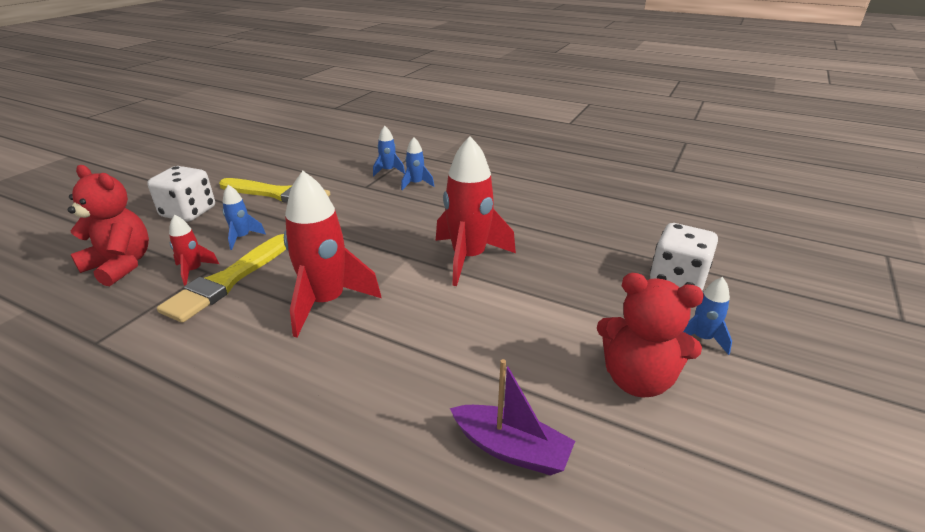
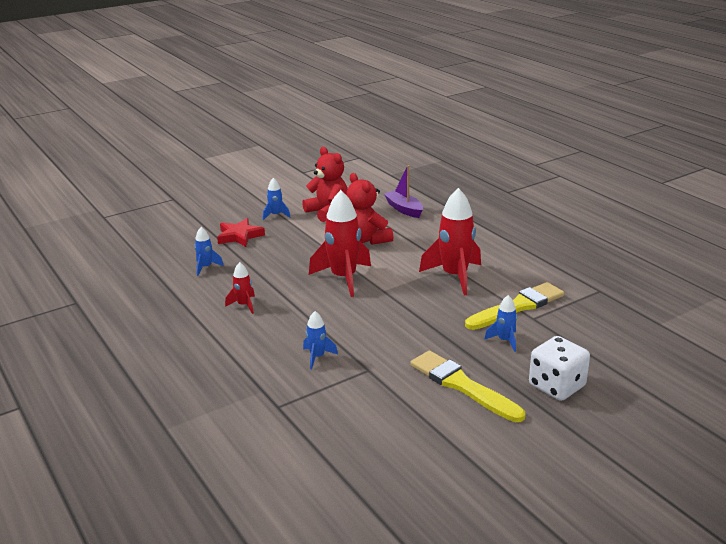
camera: 150 degrees left, 5 degrees down
red teddy bear [68,165,149,286] -> red teddy bear moved to [346,173,394,245]
red rocket [169,215,219,286] -> red rocket moved to [225,262,255,314]
blue rocket [373,126,405,176] -> blue rocket moved to [194,227,224,276]
white dice [650,223,718,290] -> red star [217,218,265,247]

